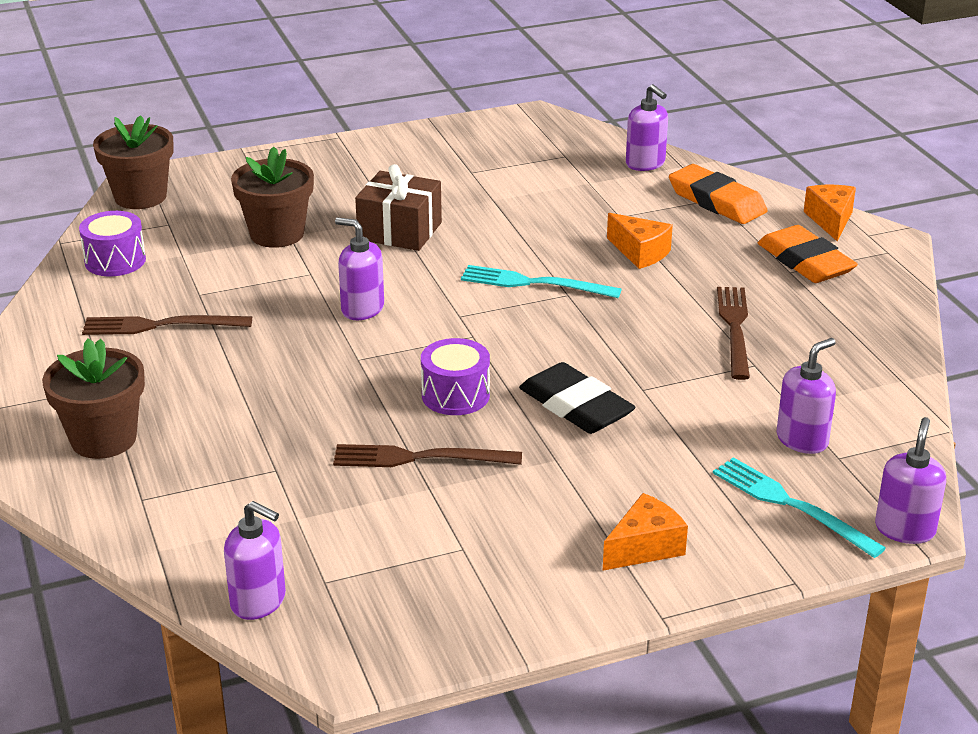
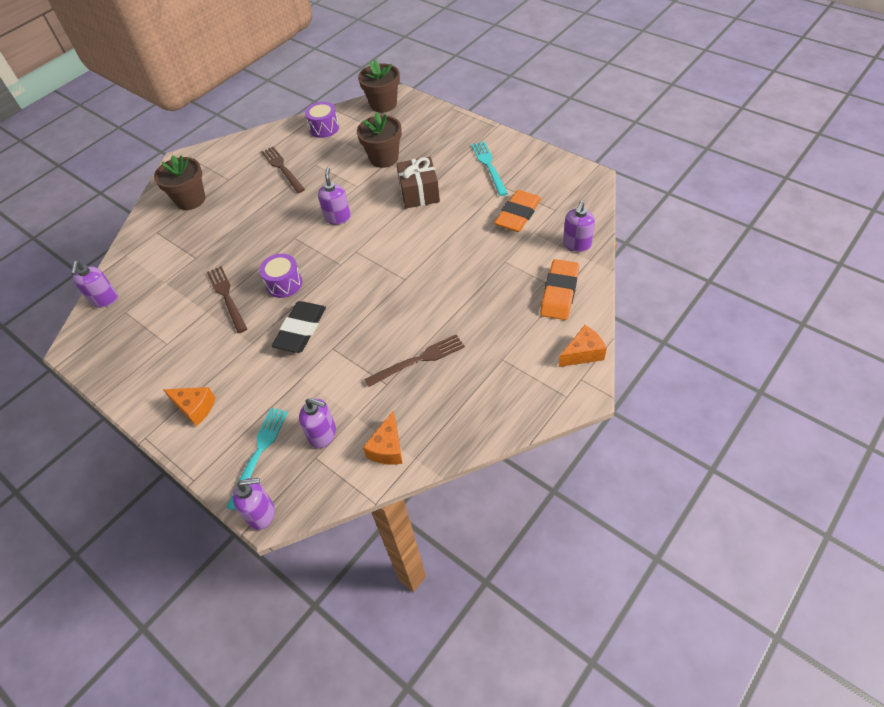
camera: 65 degrees right, 20 degrees up
turquoise fork [461,265,622,298] -> turquoise fork moved to [471,141,508,196]
orange cheese [607,213,673,269] -> orange cheese moved to [363,411,403,465]
orange eraser [758,225,858,283] -> orange eraser moved to [494,190,541,232]

